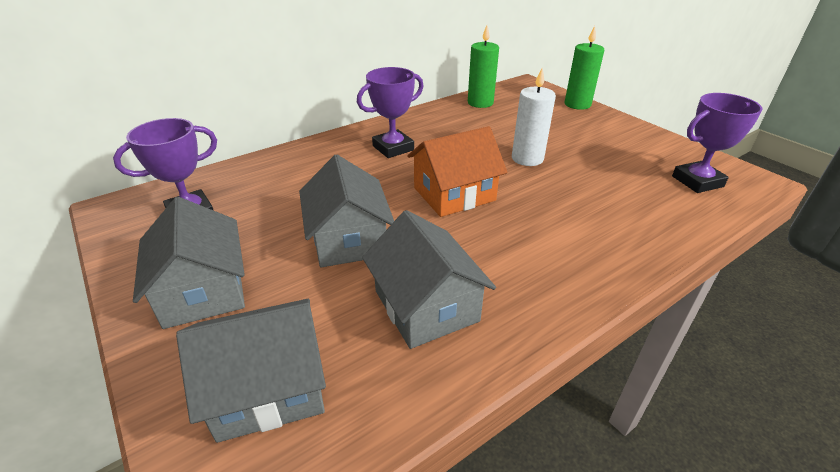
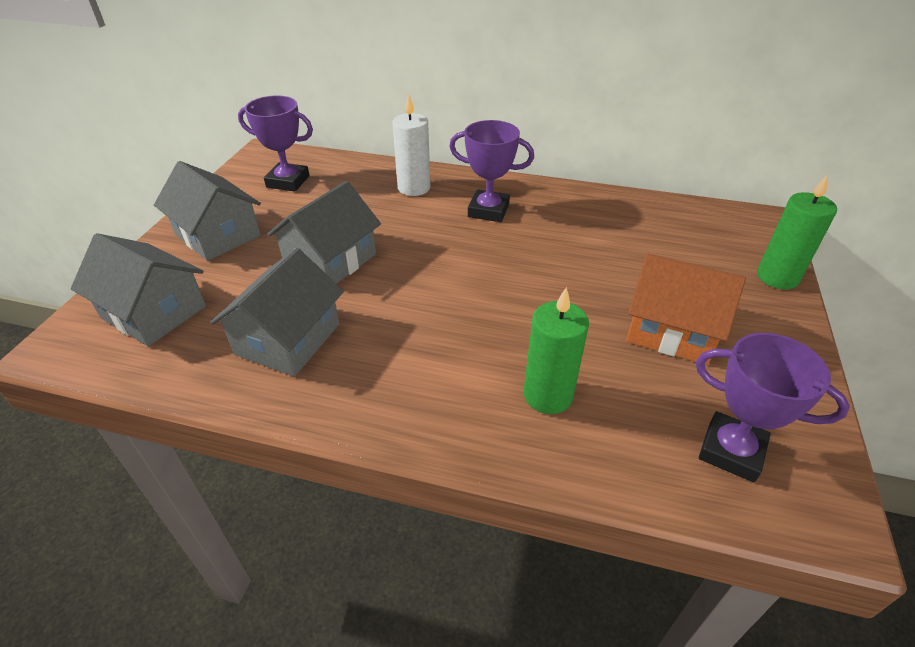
camera: 50 degrees right, 5 degrees up
grey house [133,197,245,329] -> grey house turned 75 degrees counterclockwise [154,161,261,261]
orange house [407,126,508,217] -> orange house moved to [626,253,746,365]
green candle [468,25,499,108] -> green candle moved to [524,287,589,414]
white candle [512,68,556,166] -> white candle moved to [392,95,430,196]

